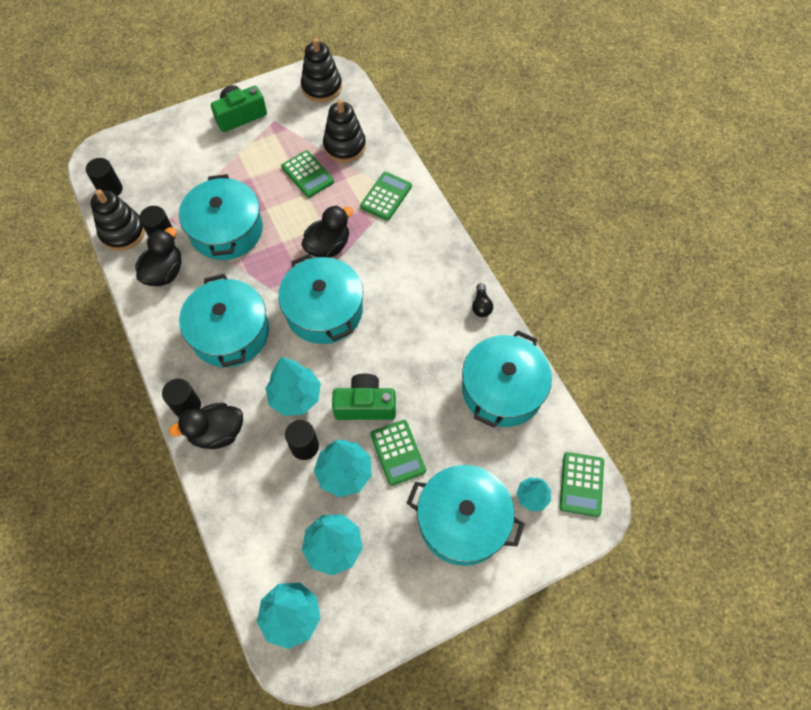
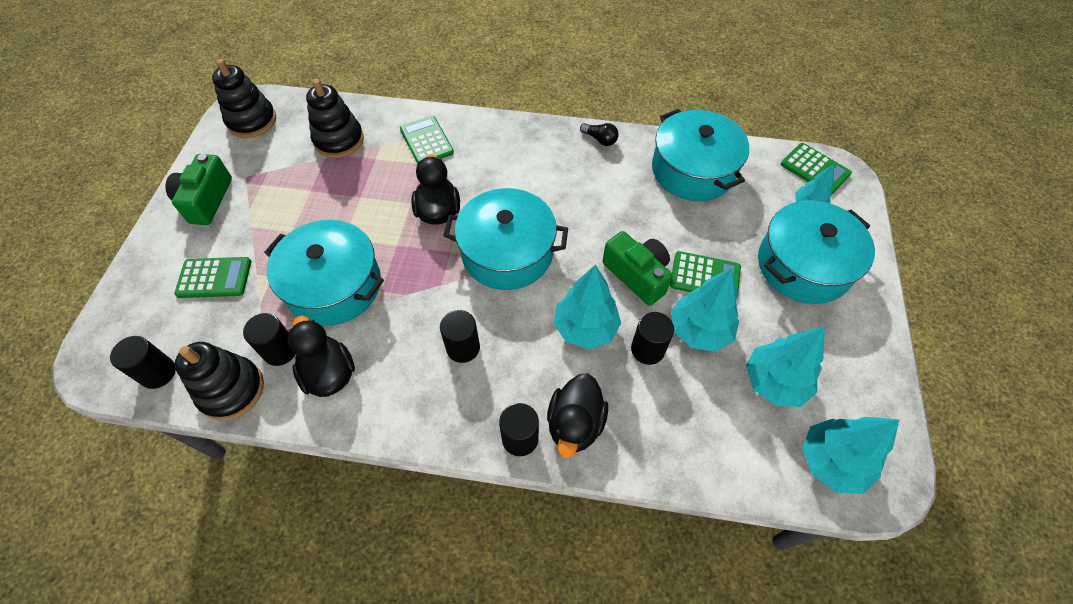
camera: 55 degrees left, 5 degrees down
turquoise pot [179,274,269,367] -> black cylinder [440,310,480,363]
green calculator [281,150,334,198] -> green calculator moved to [174,257,251,298]
green camera [332,373,396,420] -> green camera turned 105 degrees clockwise [603,231,672,306]

